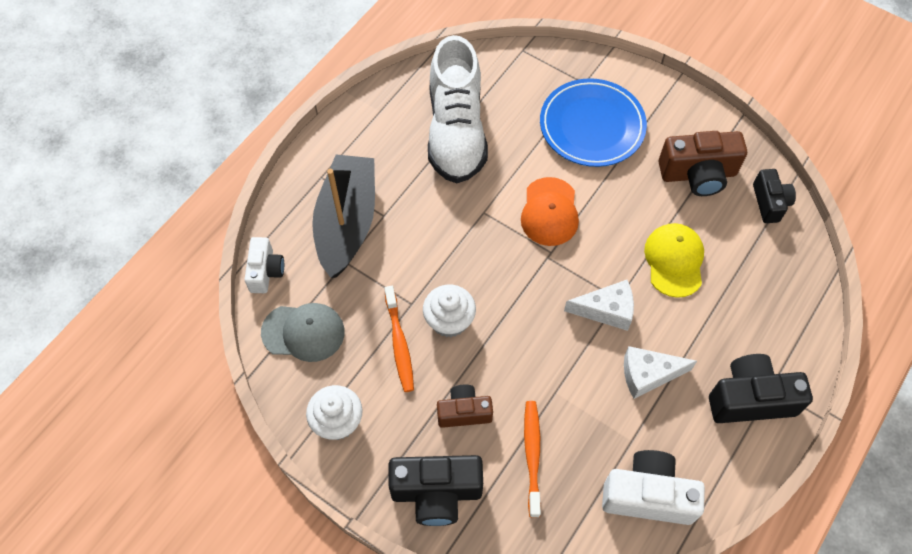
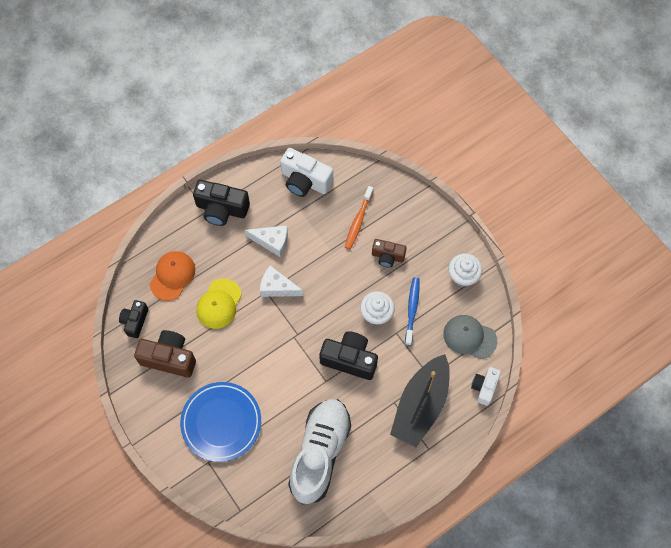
camera: 160 degrees left, 5 degrees up
orange toothbrush [384,286,414,392] -> blue toothbrush [405,277,420,345]
black camera [388,455,483,526] -> black camera moved to [319,331,378,380]
orange cap [521,177,579,246] -> orange cap moved to [150,251,195,301]

